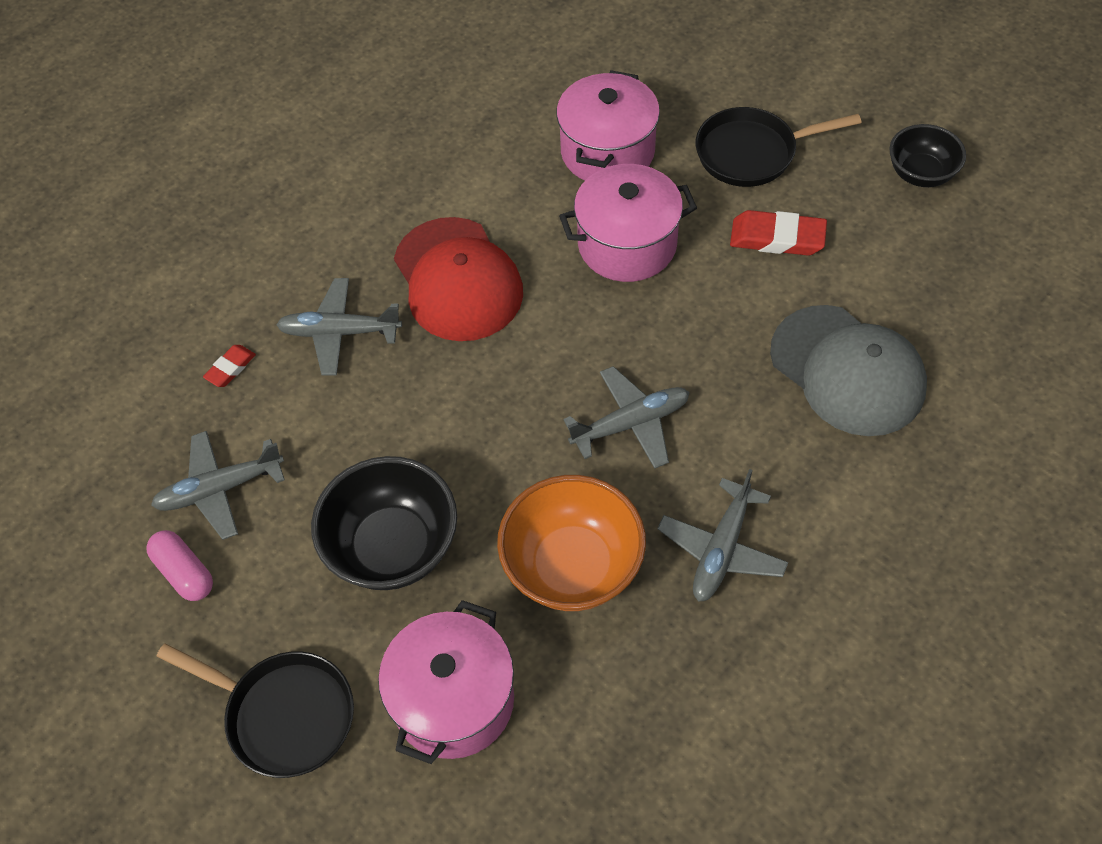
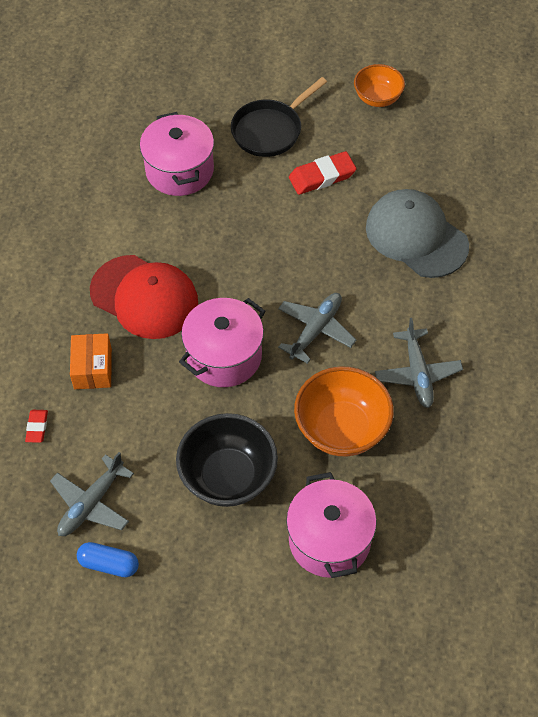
camera: 35 degrees left, 0 degrees up
pink capsule [146,530,213,601] -> blue capsule [77,542,139,577]
black pan [157,643,354,778] -> none
grey plane [276,278,402,375] -> orange box [70,333,112,389]
pink pot [559,164,697,282] -> pink pot moved to [179,298,265,387]
grey cap [770,305,927,436] -> grey cap turned 150 degrees counterclockwise [366,189,469,278]
black bowl [889,124,966,187] -> orange bowl [354,64,405,107]

